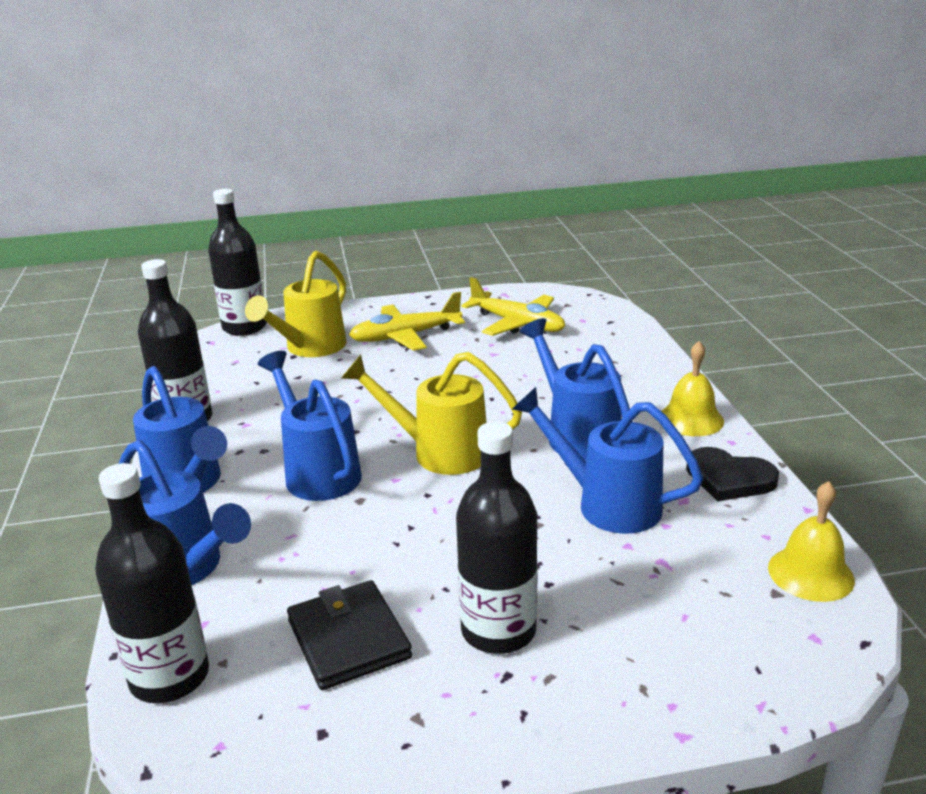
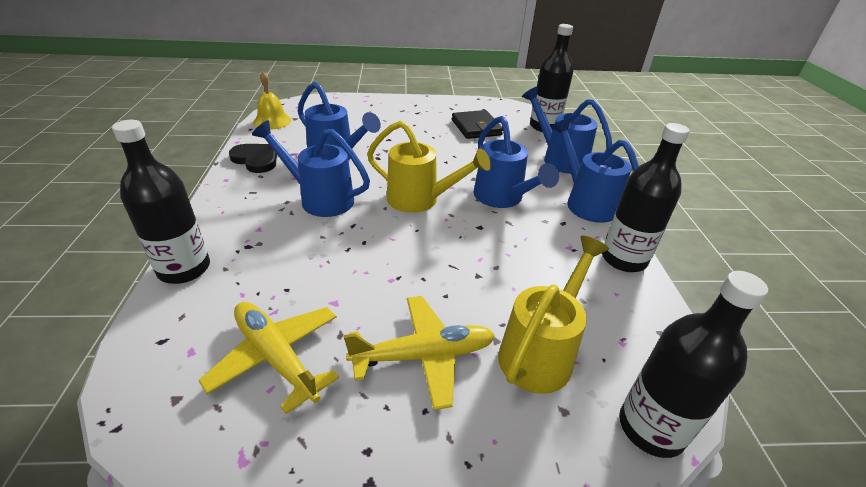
camera: 175 degrees left, 10 degrees up
black bottle [456,421,538,654] -> black bottle moved to [112,120,210,284]
blue watering can [520,318,630,461] -> blue watering can turned 135 degrees clockwise [252,120,370,217]
yellow bell [662,341,724,436] -> none

